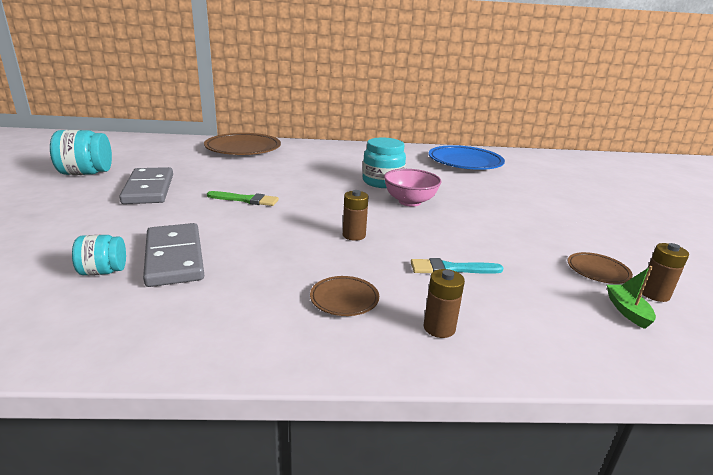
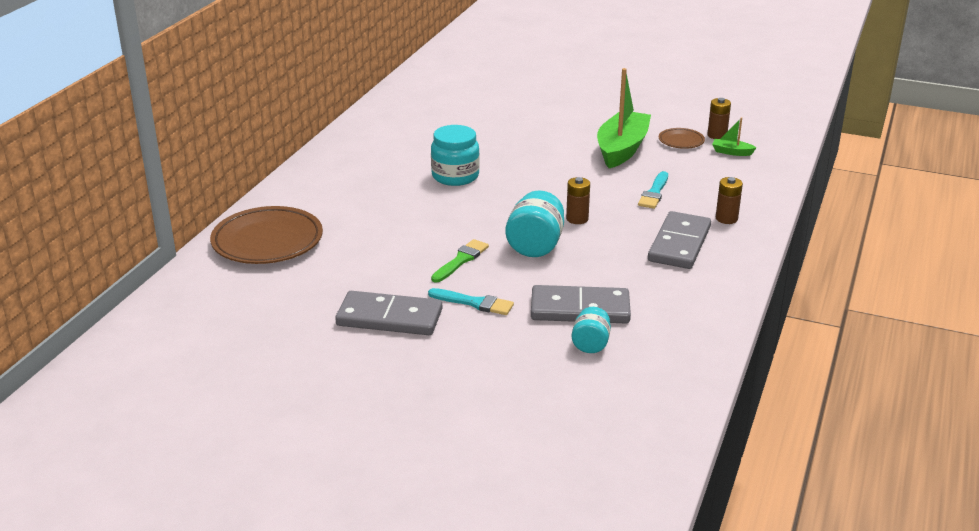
camera: 65 degrees left, 5 degrees up
turquoise jar [50,130,112,175] -> turquoise jar moved to [505,190,564,257]
brown plate [310,276,379,316] -> grey domino [648,211,711,269]
pink bowl [384,169,442,207] -> none
blue plate [428,145,505,170] -> none
none -> turquoise brush [428,288,514,315]
none -> green boat [597,68,651,168]

